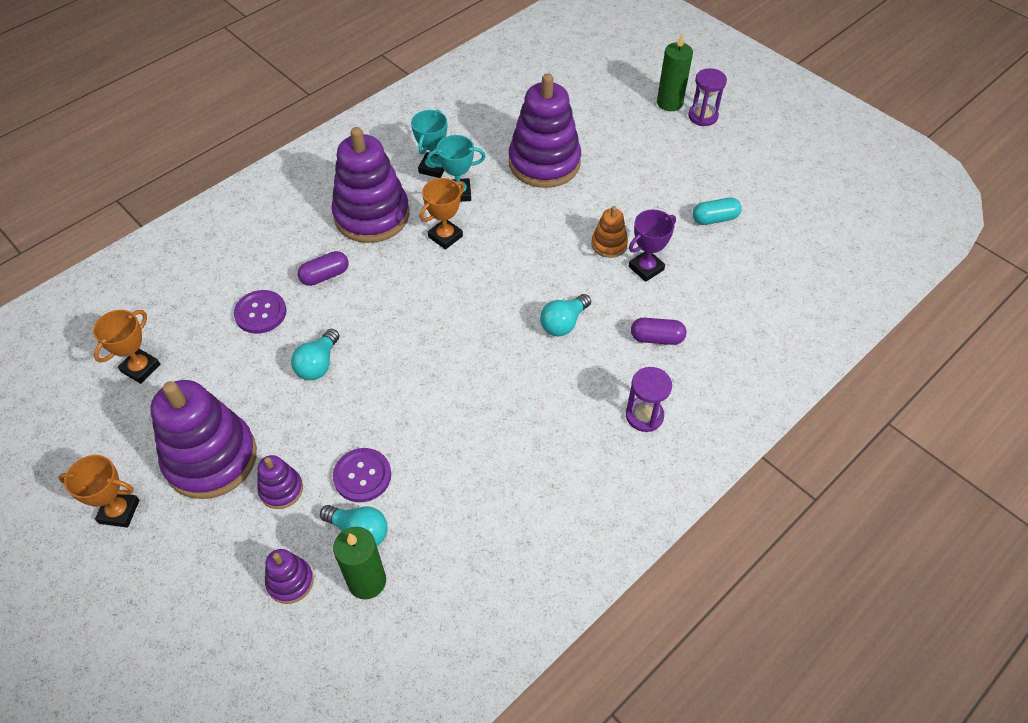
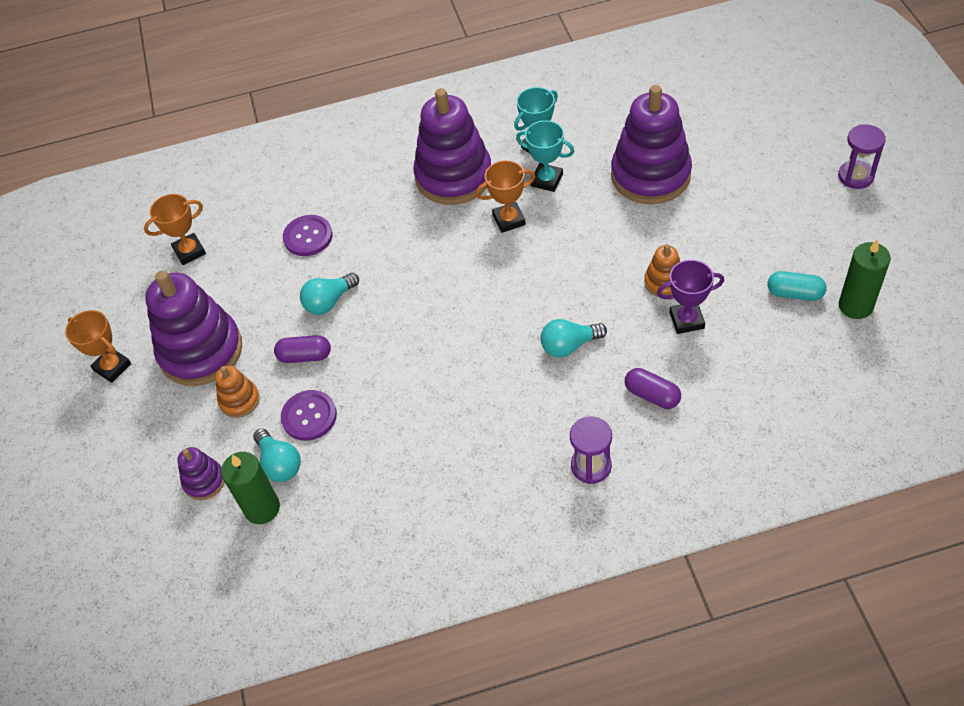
camera: 35 degrees right, 0 degrees up
purple stacking toy [257,455,303,509] -> orange stacking toy [215,366,260,418]
purple capsule [298,251,349,286] -> purple capsule moved to [274,335,331,363]
green candle [657,34,693,111] -> green candle moved to [839,239,891,319]

